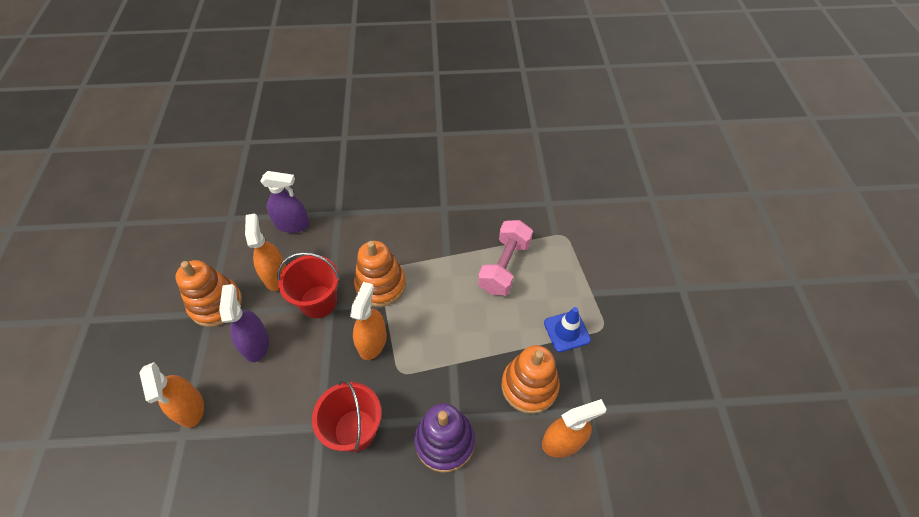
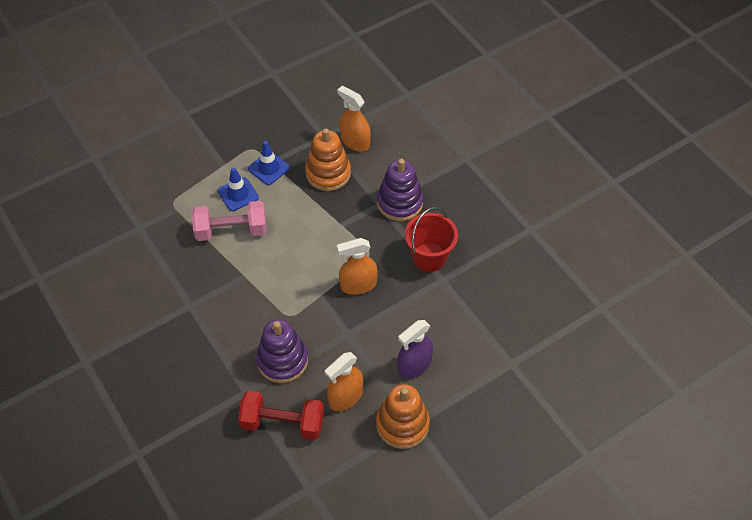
camera: 120 degrees left, 0 degrees up
orange spray bottle [140,362,204,428] -> none
purple spray bottle [260,171,310,233] -> red dumbbell [238,391,324,440]
red bucket [277,252,340,318] -> none
orange stacking toy [354,241,406,307] -> none
none -> blue traffic cone [218,167,259,211]
none -> purple stacking toy [256,319,308,383]

